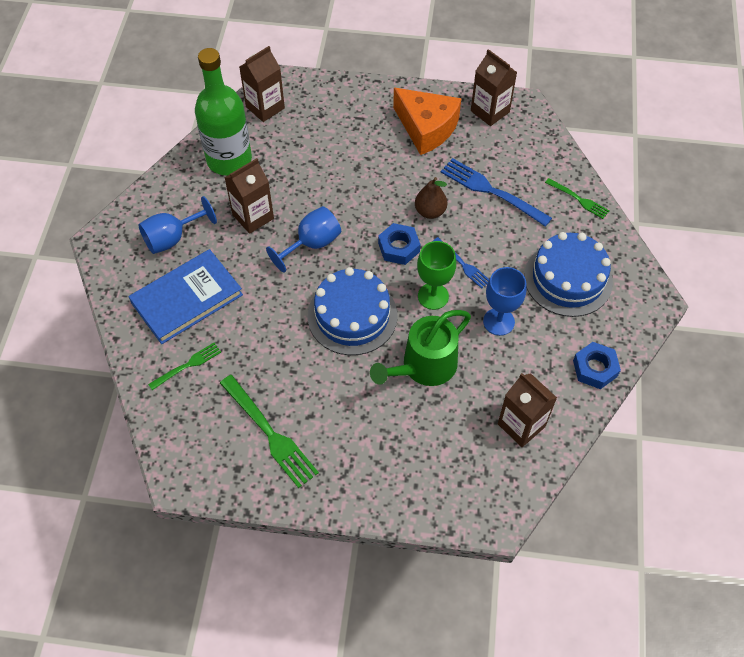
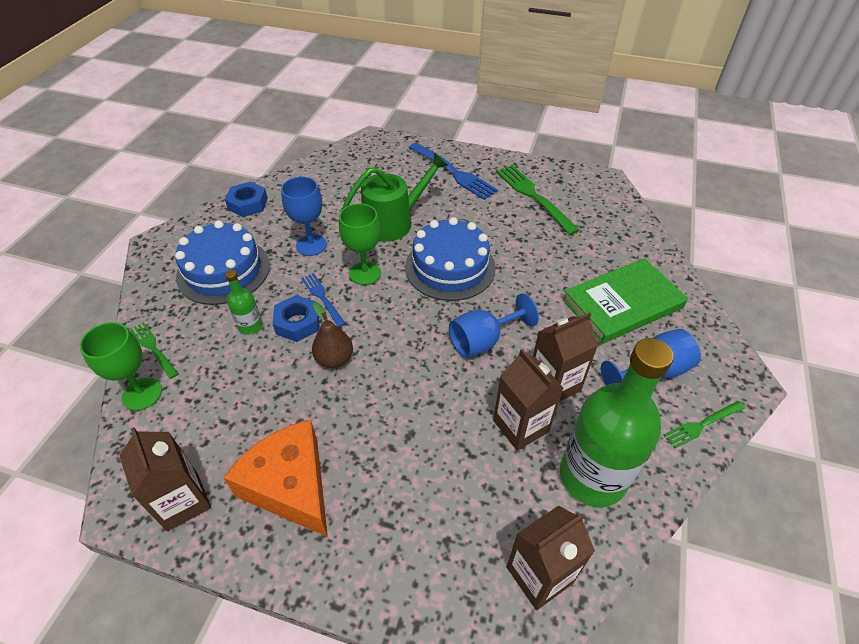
camera: 170 degrees left, 10 degrees down
blue book [128,249,243,344] -> green book [563,258,688,344]
green fork [148,343,221,390] -> green fork moved to [664,401,745,448]
blue nut [378,223,421,265] -> blue nut moved to [273,295,319,342]
blue fork [441,158,552,227] -> blue fork moved to [409,143,498,200]
brown carton [498,373,557,447] -> brown carton moved to [493,349,564,451]
none -> green goblet [80,322,162,411]
none -> green bottle [225,270,262,335]

